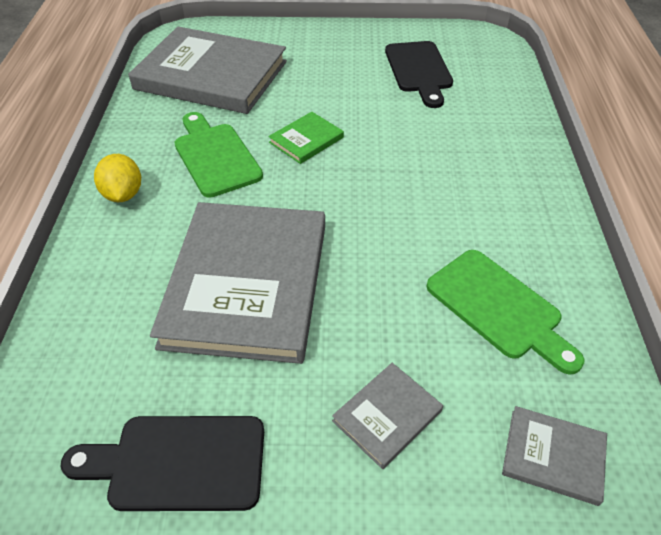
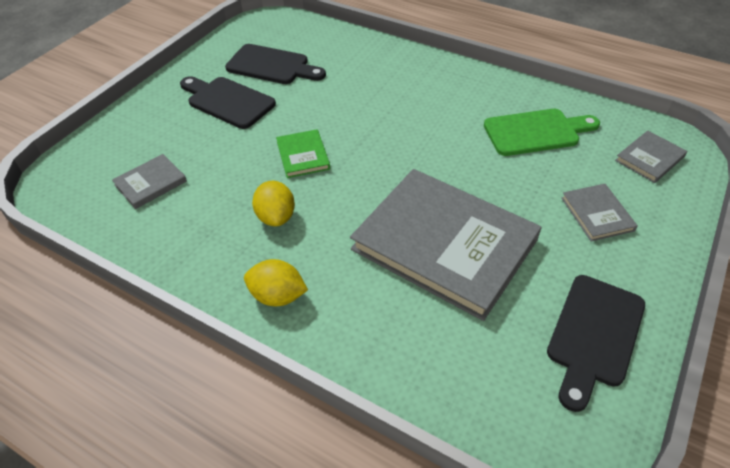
camera: 60 degrees left, 0 degrees up
grey book [128,27,287,114] -> grey book [112,154,187,209], size x0.43
green cutting board [174,112,263,198] -> yellow lemon [252,181,295,226]
none -> black cutting board [180,76,276,129]

